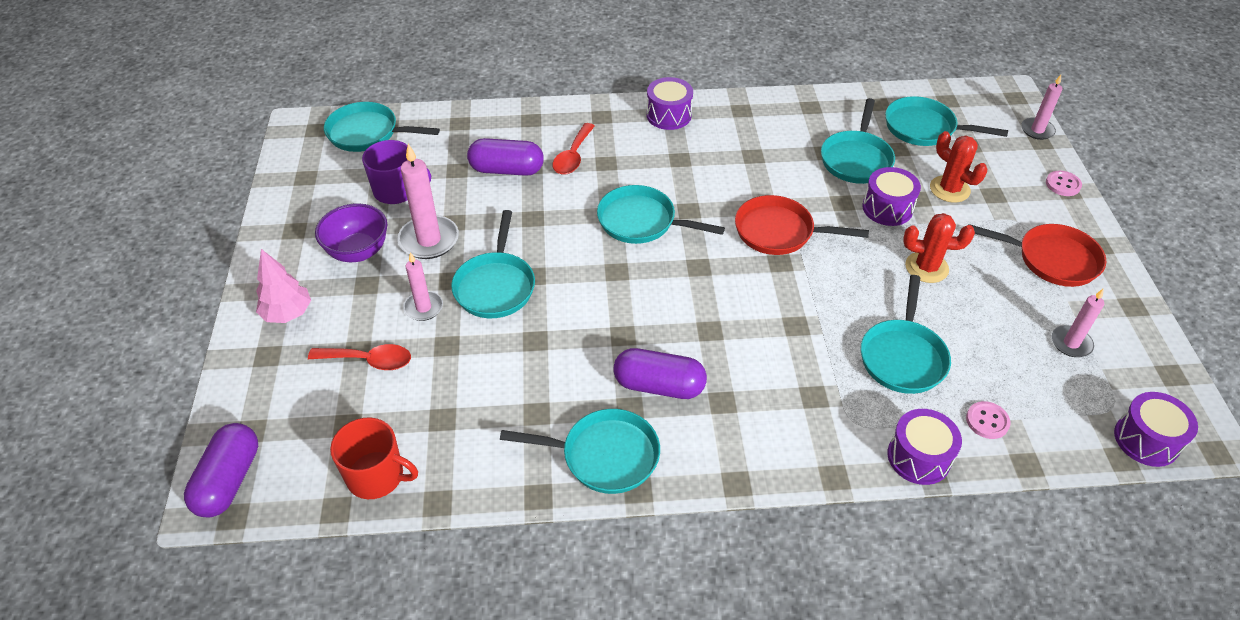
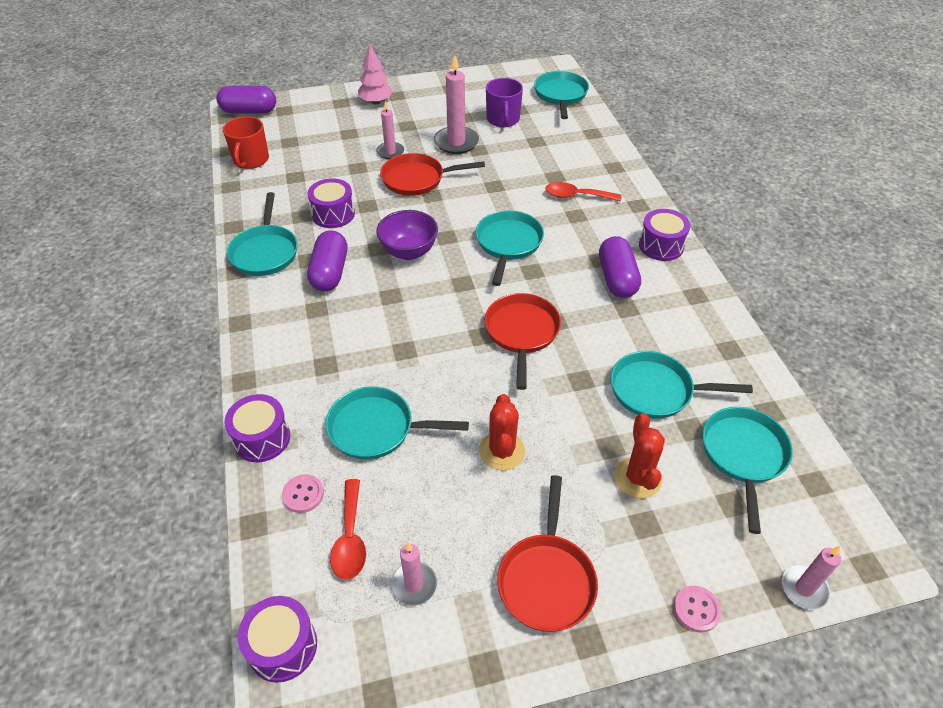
camera: 80 degrees right, 0 degrees up
red spoon [308,344,411,370] -> red spoon moved to [330,479,366,580]
purple bowl [315,203,388,262] -> purple bowl moved to [376,210,438,260]
turquoise pan [451,210,535,318] -> red pan [380,153,485,196]
purple capsule [467,138,544,176] -> purple capsule moved to [599,236,641,298]
purple drum [862,167,921,226] -> purple drum moved to [307,178,355,228]
red cactus [930,131,987,203] -> red cactus turned 45 degrees counterclockwise [615,413,665,498]

